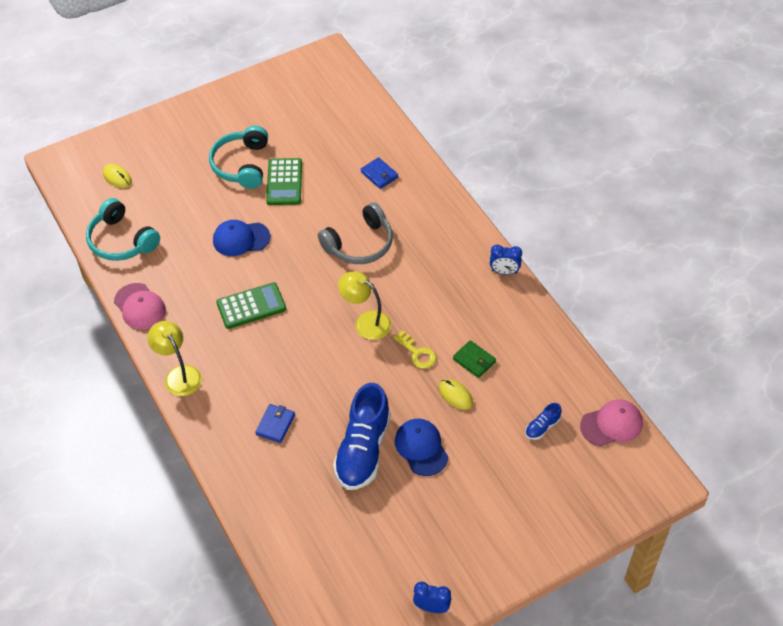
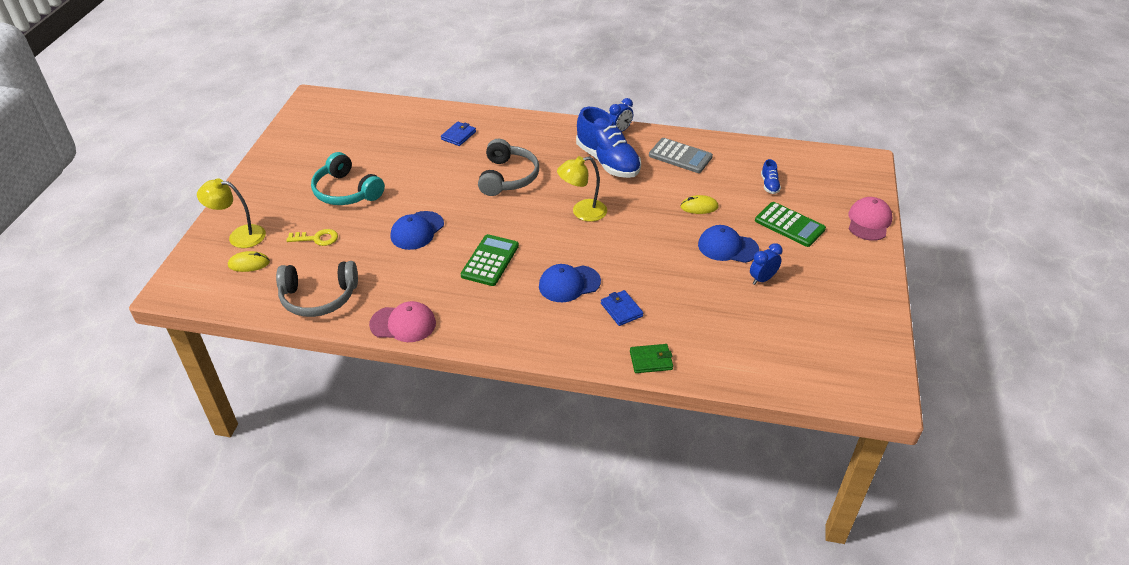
camera: 50 degrees left, 10 degrees down
turquoise headphones [86,198,160,261] -> grey headphones [276,261,358,317]
yellow lamp [147,321,202,396] -> yellow lamp moved to [197,178,266,248]
green calculator [266,158,302,205] -> green calculator moved to [755,202,826,247]
blue shoe [333,383,391,490] -> blue shoe moved to [576,107,641,178]
blue wallet [360,157,398,189] -> blue wallet turned 60 degrees counterclockwise [441,122,476,146]
yellow key [394,330,436,369] -> yellow key moved to [286,229,338,246]
blue clock [413,582,451,613] -> blue clock moved to [750,243,782,285]
green wallet [453,340,496,378] -> green wallet moved to [630,344,673,373]
pink cap [580,399,643,447] -> pink cap moved to [849,197,892,241]
none -> blue cap [539,264,601,302]
none -> grey calculator [649,138,713,173]

